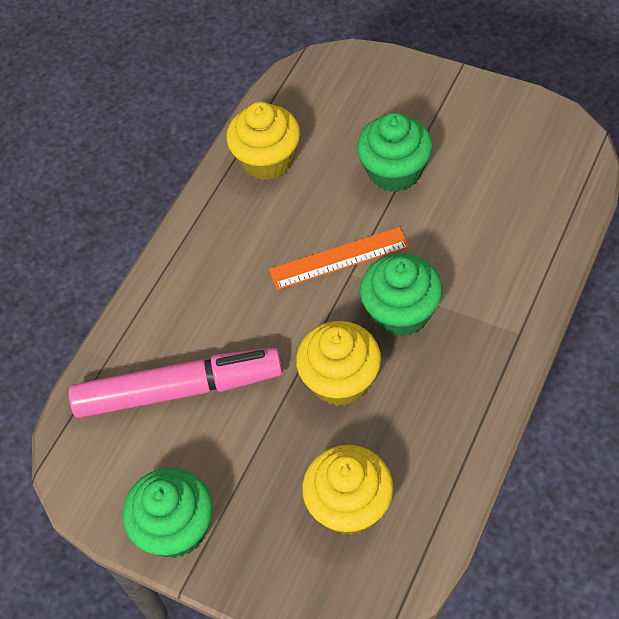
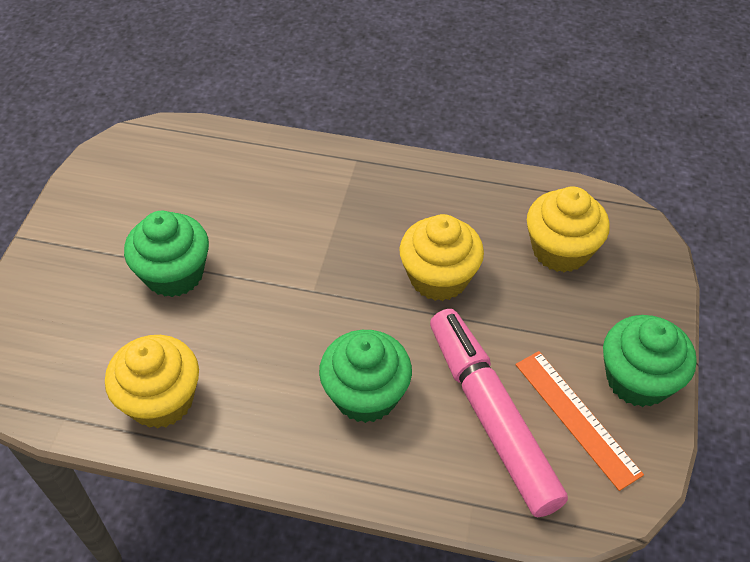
camera: 110 degrees left, 5 degrees down
orange ruler [269,227,409,290] -> orange ruler moved to [516,351,644,491]
green cupcake [360,254,442,337] -> green cupcake moved to [319,330,412,423]

